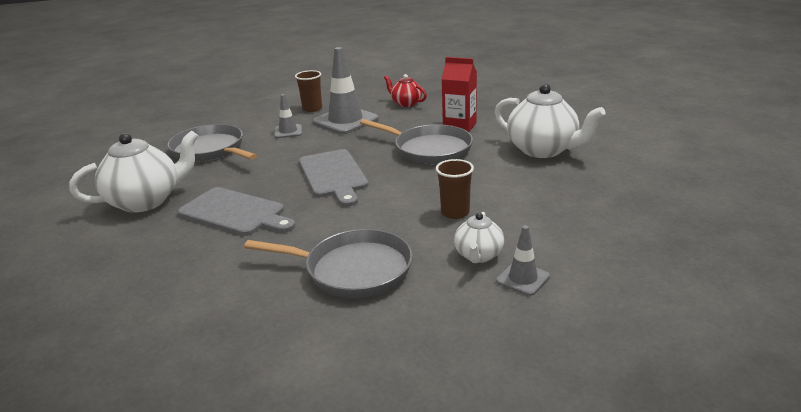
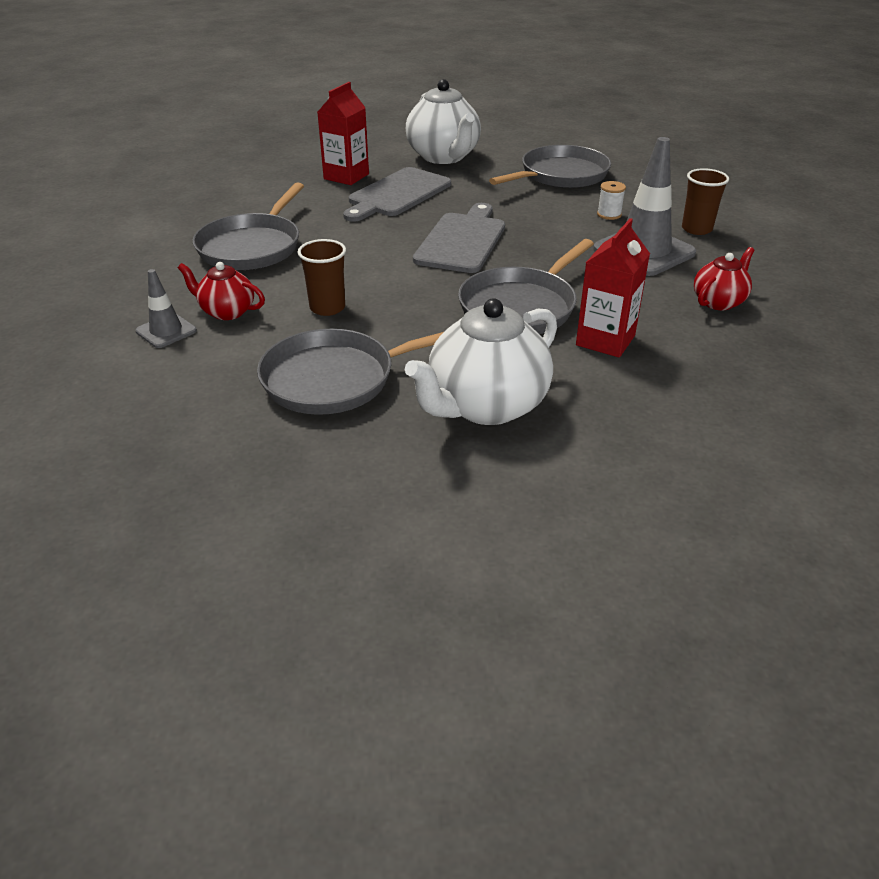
camera: 95 degrees right, 10 degrees up
grey traffic cone [274,94,302,138] -> white spool [597,181,626,220]
grey cutting board [299,149,369,207] -> grey cutting board turned 120 degrees clockwise [413,203,505,273]
white teapot [454,212,504,263] -> red teapot [178,262,265,320]
none -> grey pan [257,329,443,415]
none -> red carton [318,82,369,185]

